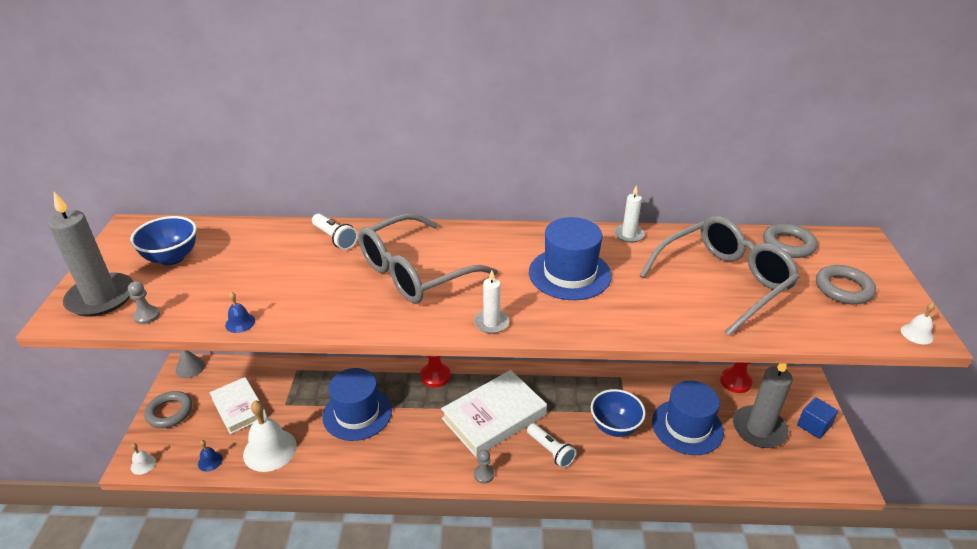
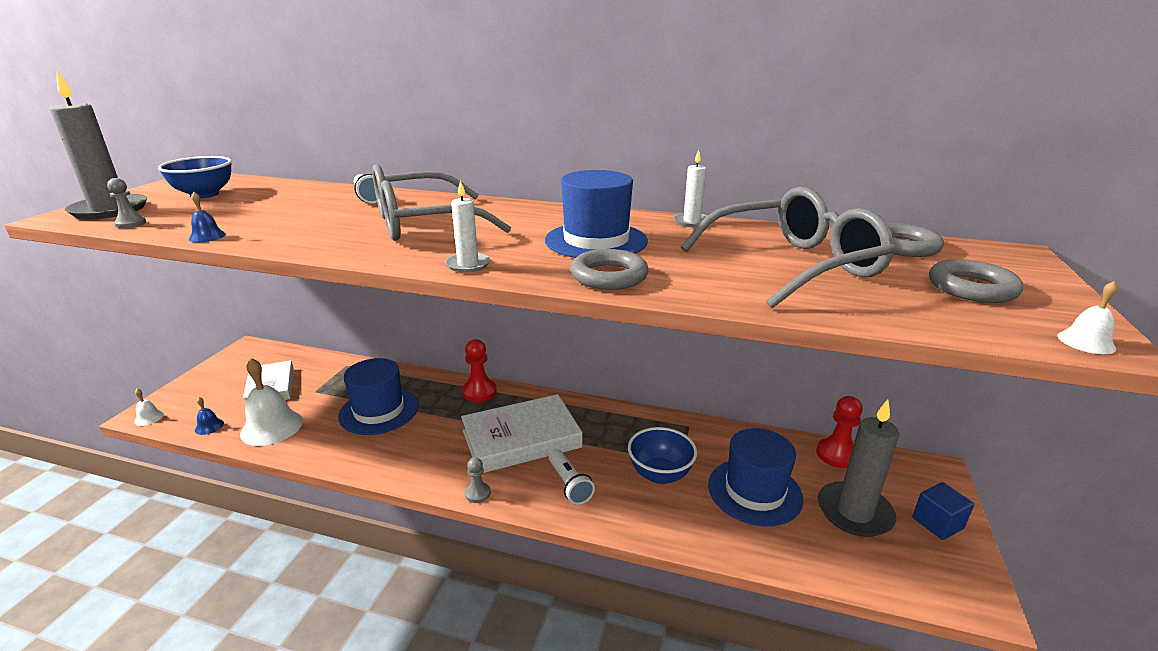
camera: 15 degrees right, 10 degrees down
grey ring [144,391,192,428] -> grey ring moved to [571,249,649,290]
grey cone [176,351,205,378] -> none

